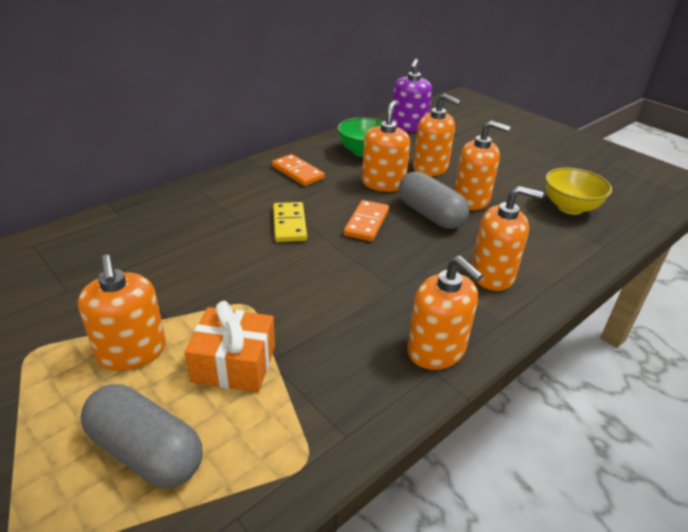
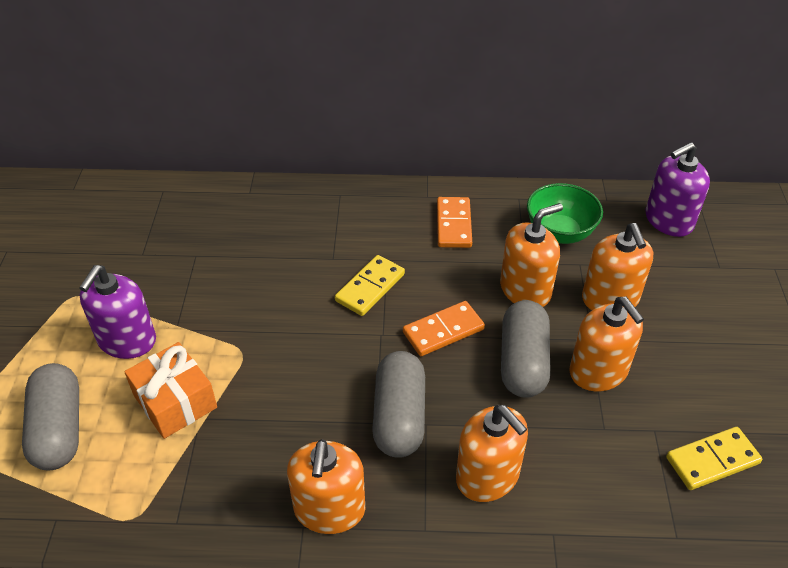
camera: 45 degrees right, 10 degrees up
orange soap dispenser [78,255,166,371] -> purple soap dispenser [79,265,156,359]
yellow bowl [545,168,612,215] -> yellow domino [666,427,762,490]
none -> grey capsule [372,351,425,458]

